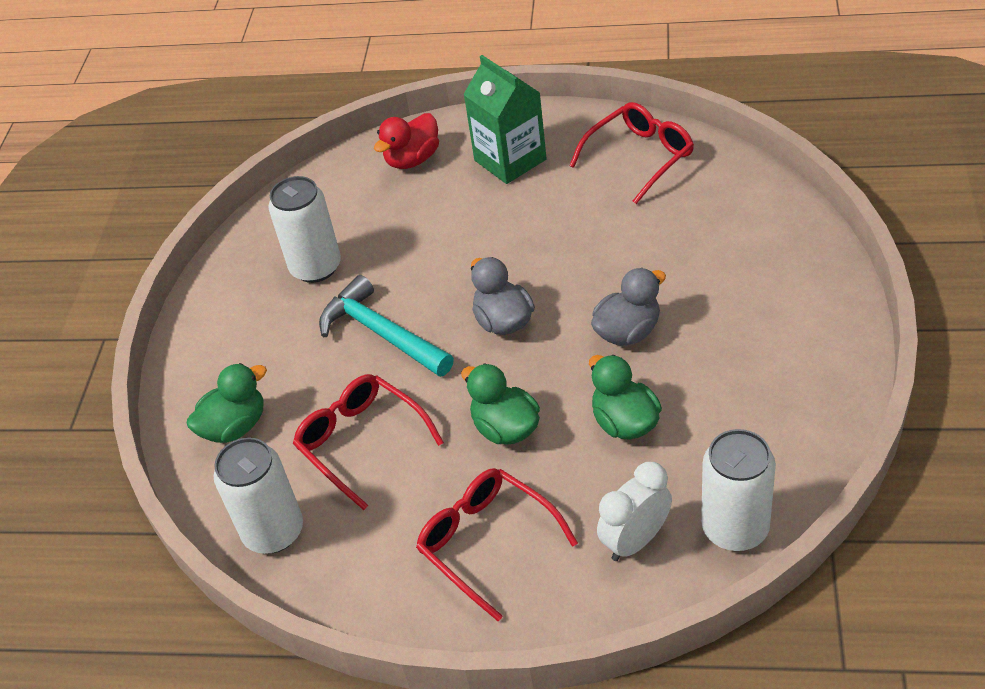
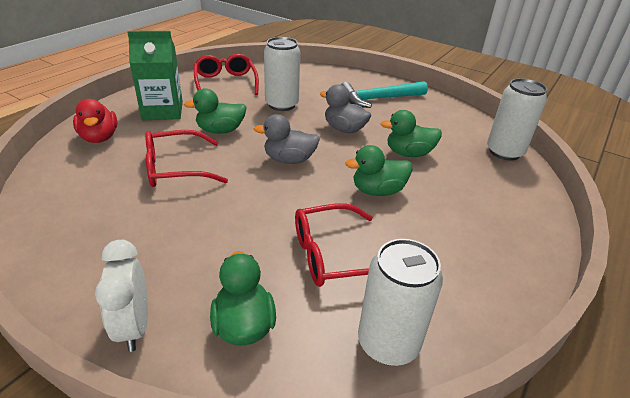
camera: 70 degrees left, 10 degrees down
white can [268,176,341,283] -> white can moved to [264,37,300,111]
turquoise hammer [319,275,454,377] -> turquoise hammer moved to [341,81,428,108]
red glasses [416,468,578,621] -> red glasses moved to [145,130,228,187]
grey duck [591,268,666,346] -> grey duck turned 45 degrees counterclockwise [320,84,371,133]
white clock [597,462,672,561] -> white clock moved to [95,240,148,352]
none -> green duck [184,88,247,134]

